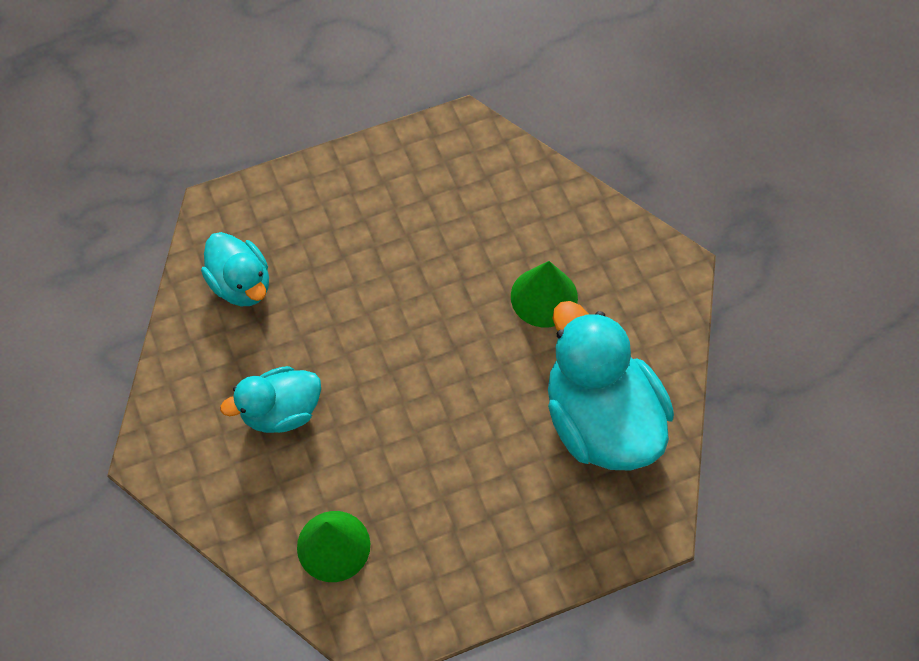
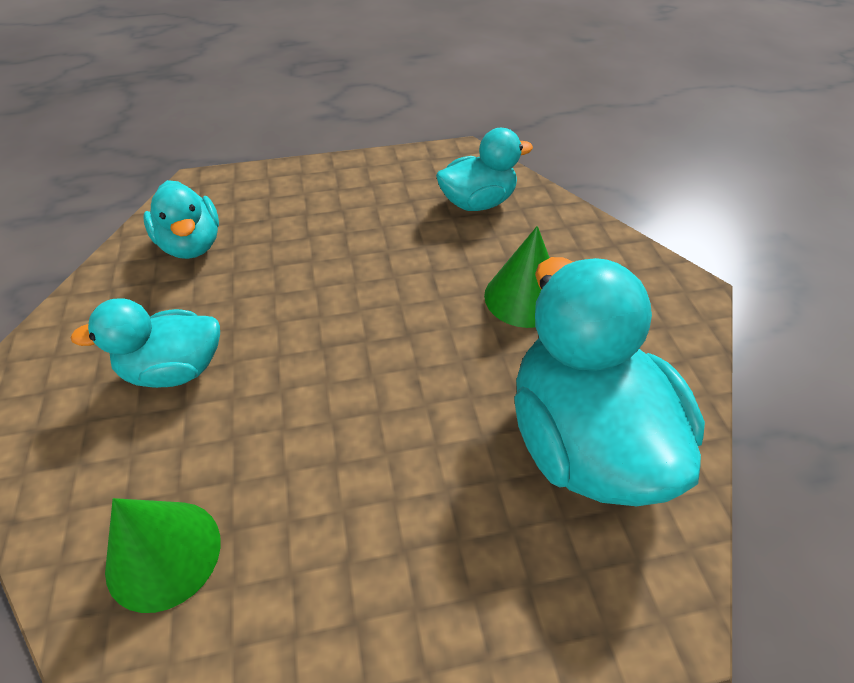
camera: 10 degrees right, 15 degrees down
none -> turquoise duck [436,128,533,211]

